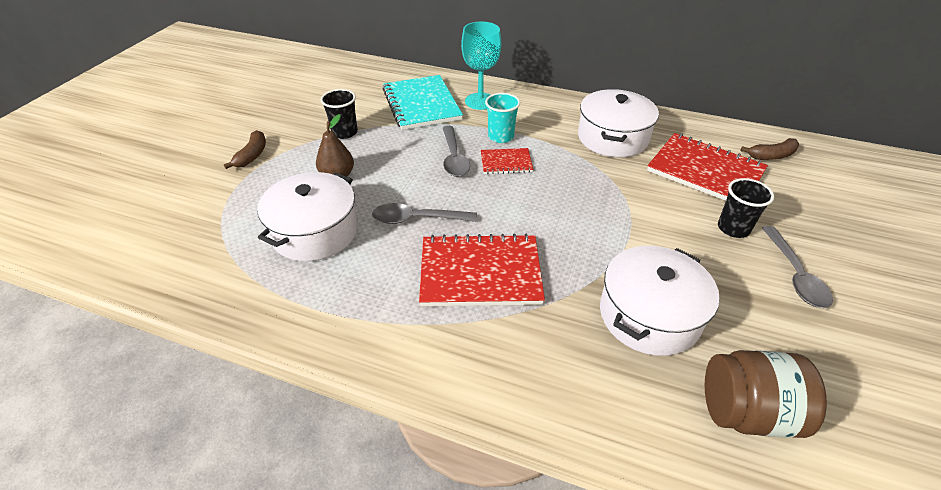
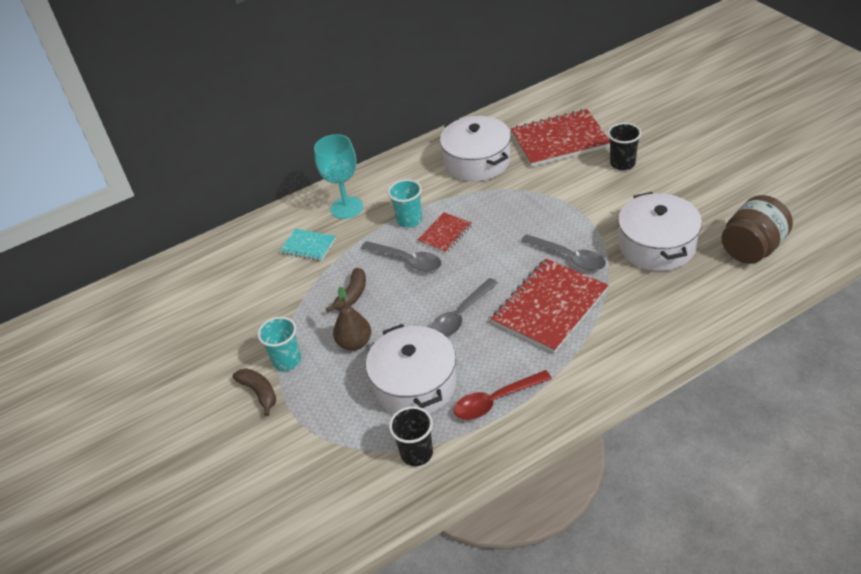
camera: 45 degrees left, 0 degrees up
black cup [321,89,358,139] -> black cup moved to [389,406,433,466]
turquoise notebook [383,75,463,130] -> turquoise notebook [280,229,336,261], size x0.52
brown banana [740,138,799,160] -> brown banana moved to [326,268,366,313]
grey spoon [762,226,833,308] -> grey spoon moved to [521,234,606,271]
none -> turquoise cup [257,317,301,371]
none -> red spoon [454,370,552,420]

